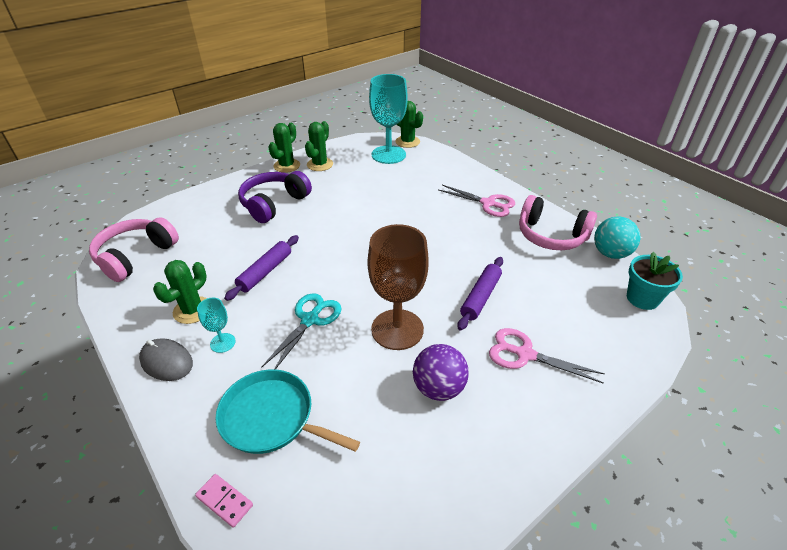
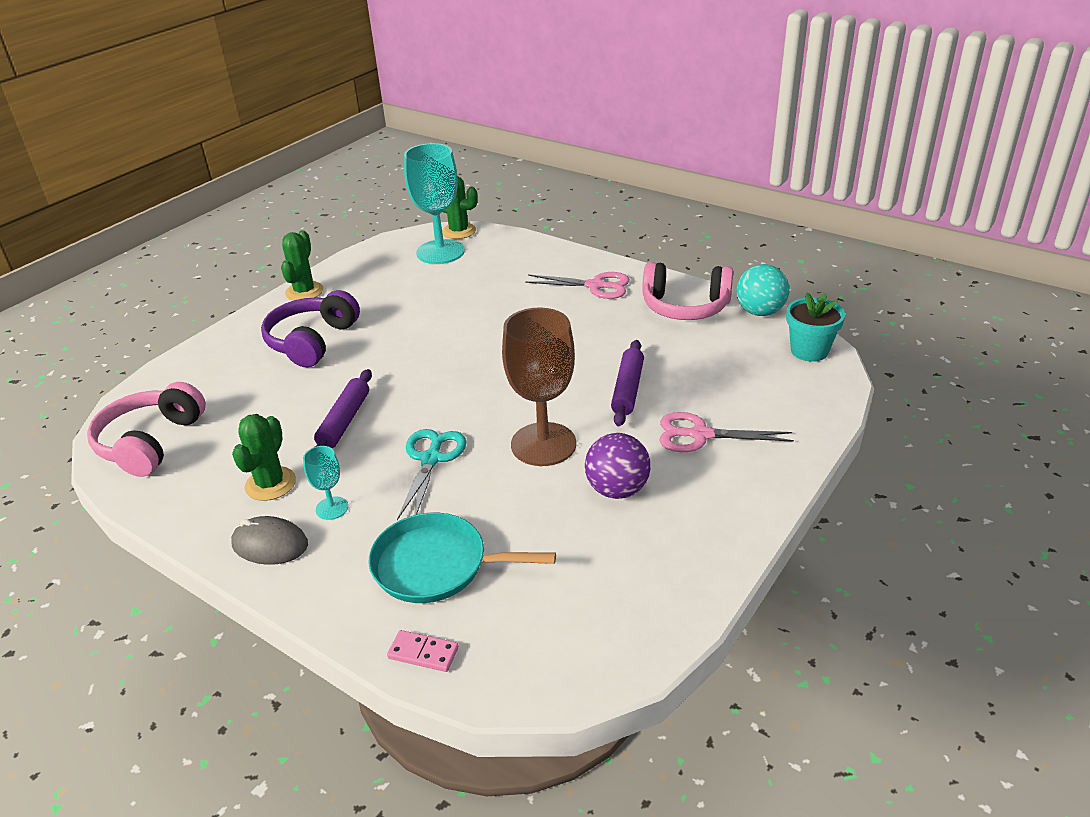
camera: 15 degrees left, 5 degrees down
green cactus [305,121,333,171] -> none

